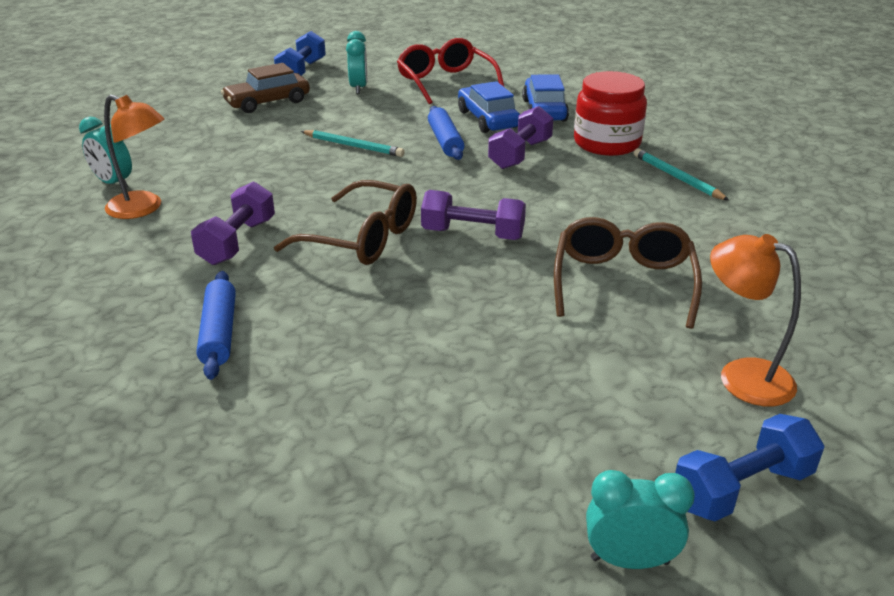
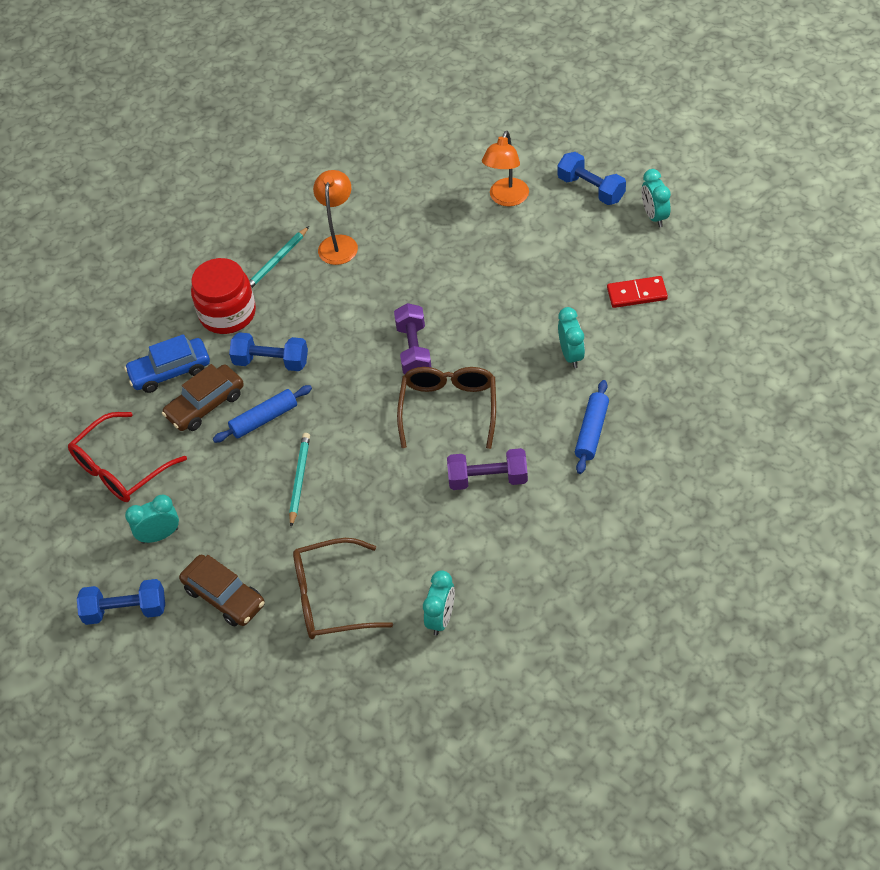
camera: 105 degrees left, 20 degrees up
orange lamp [104,95,164,219] -> orange lamp moved to [313,170,358,265]
blue rolling pin [196,271,236,380] -> blue rolling pin turned 45 degrees counterclockwise [575,380,609,474]
blue car [458,81,520,133] -> brown car [162,364,244,431]
purple dumbbell [488,106,554,169] -> blue dumbbell [229,332,308,371]
brown glasses [554,217,702,329] -> brown glasses moved to [293,538,393,639]
none -> turquoise clock [558,307,585,368]
none -> red domino [607,276,668,308]

